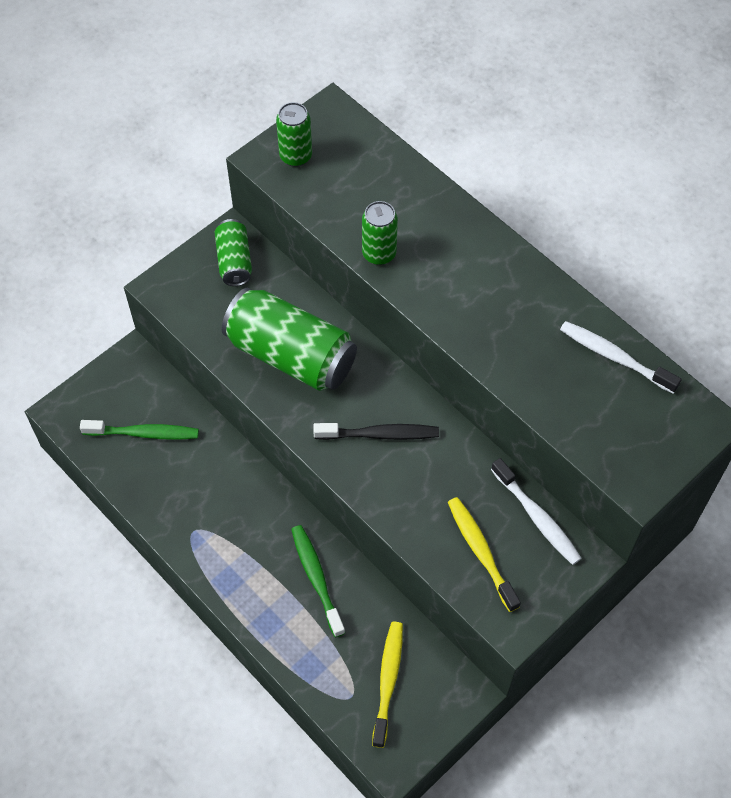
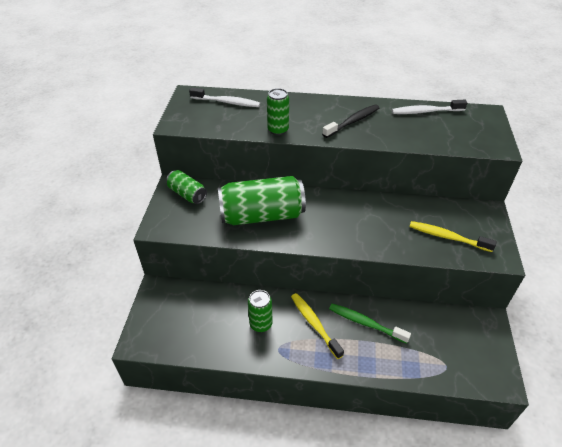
camera: 40 degrees left, 15 degrees down
green toothbrush [80,420,199,440] -> none
green can [276,102,312,167] -> green can moved to [248,290,272,332]
black toothbrush [313,423,439,440] -> black toothbrush moved to [322,105,379,138]
yellow toothbrush [372,622,403,748] -> yellow toothbrush moved to [291,293,344,359]
white toothbrush [491,458,582,565] -> white toothbrush moved to [189,87,260,107]

